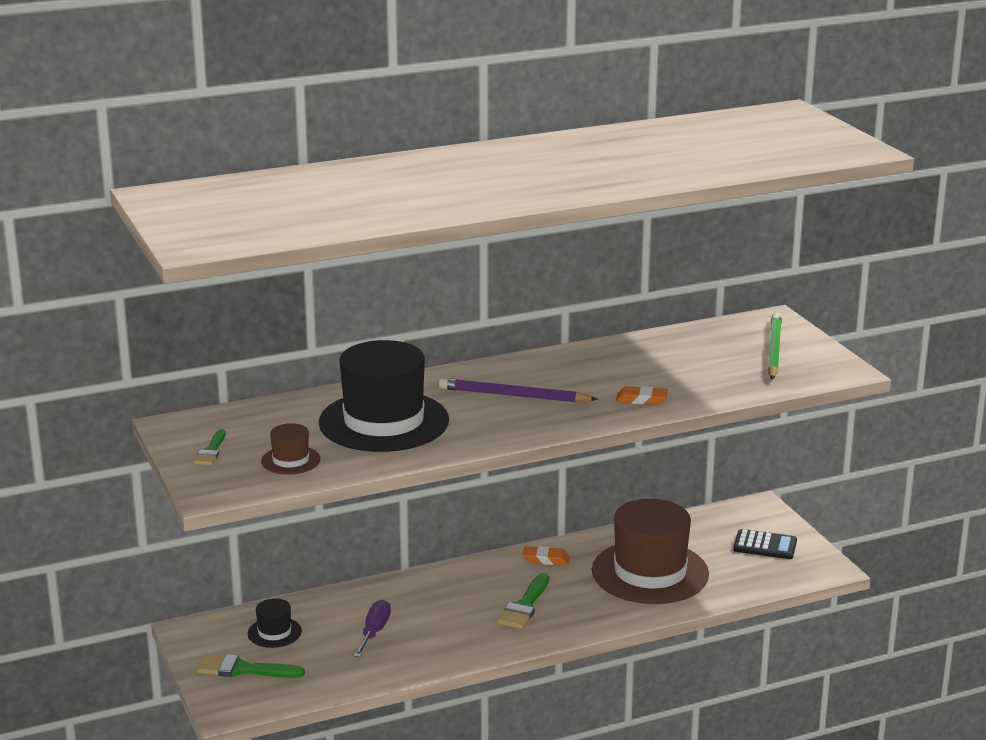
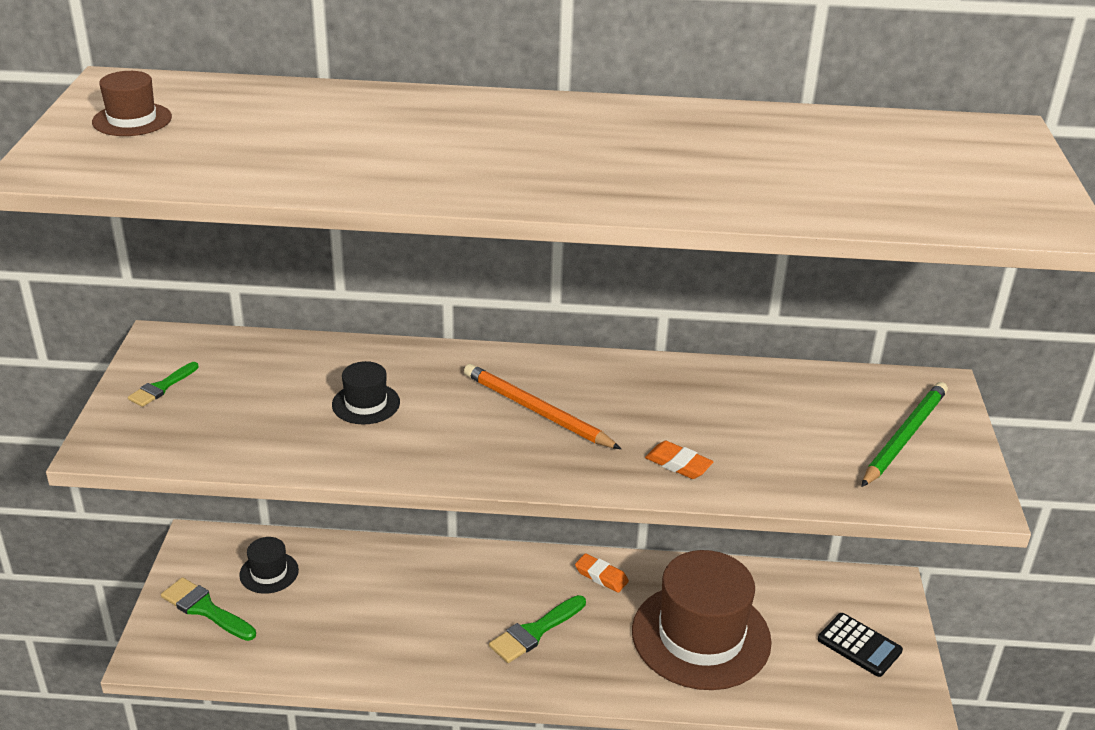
camera: 25 degrees right, 10 degrees up
brown hat [261,423,321,475] -> brown hat moved to [92,71,172,136]
black hat [319,340,449,452] -> black hat [332,361,400,424], size x0.44
purple screwdriver [354,600,391,657] -> none
purple pencil [439,378,598,402] -> orange pencil [464,364,621,449]

